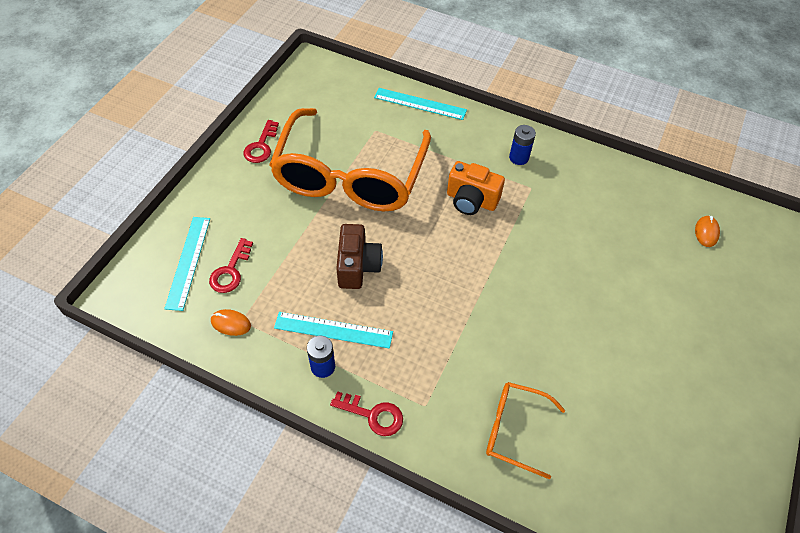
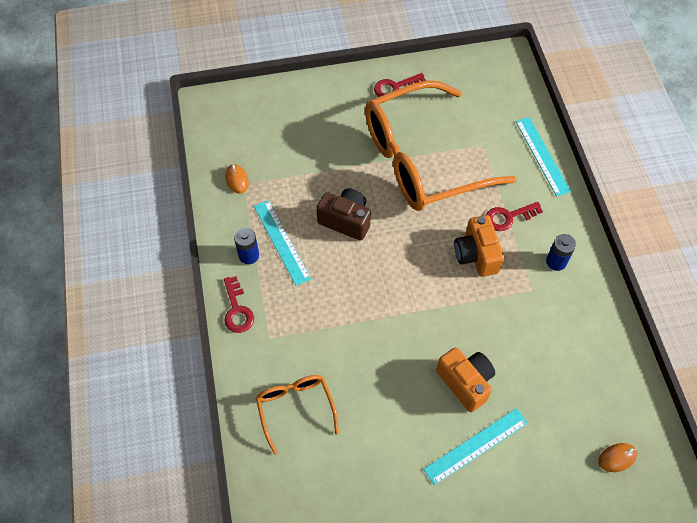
camera: 55 degrees right, 5 degrees up
turquoise ruler [164,217,210,311] -> turquoise ruler moved to [423,408,528,485]
red key [209,238,253,293] -> red key moved to [486,202,543,231]
brown camera [336,224,383,289] -> brown camera turned 120 degrees counterclockwise [316,188,371,241]
none -> orange camera [436,347,495,412]

